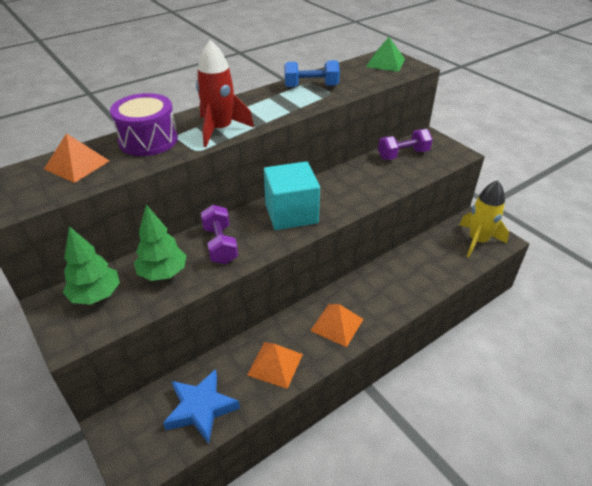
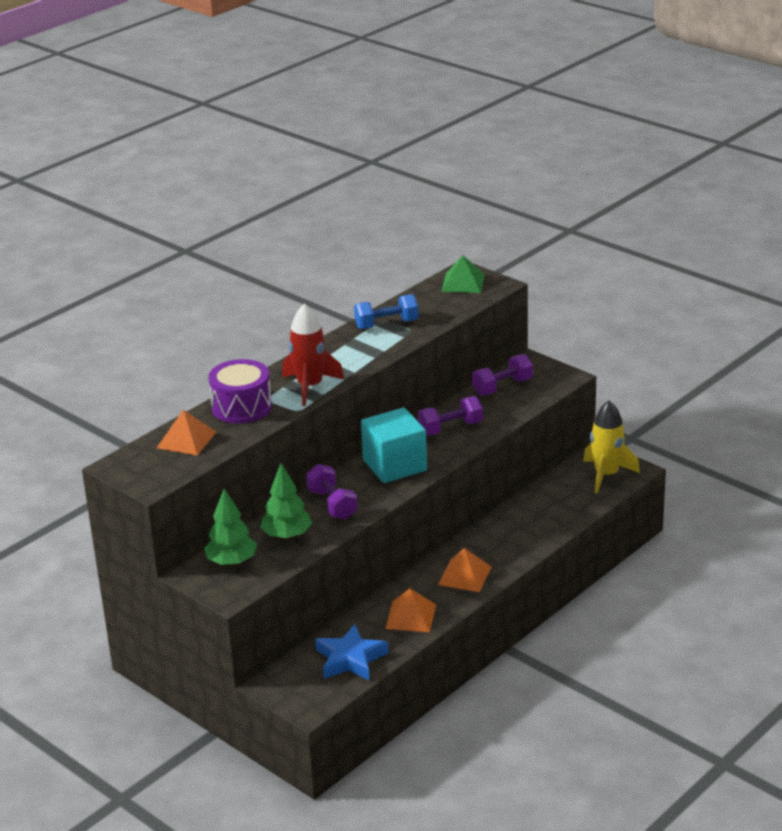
camera: 10 degrees left, 10 degrees down
none -> purple dumbbell [418,396,483,436]

